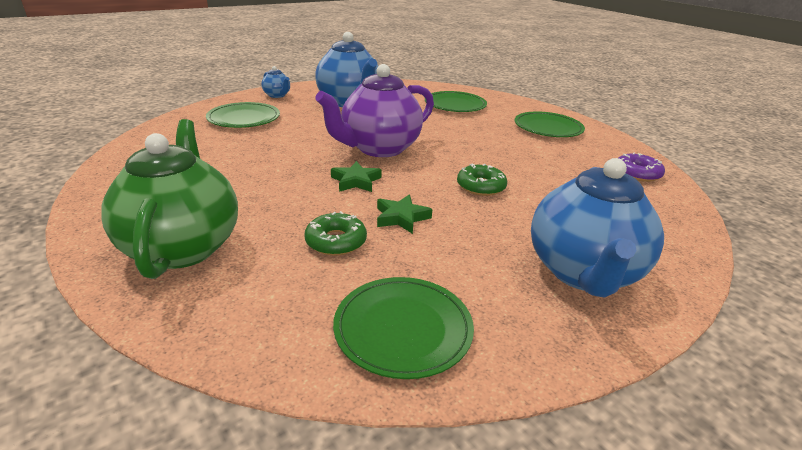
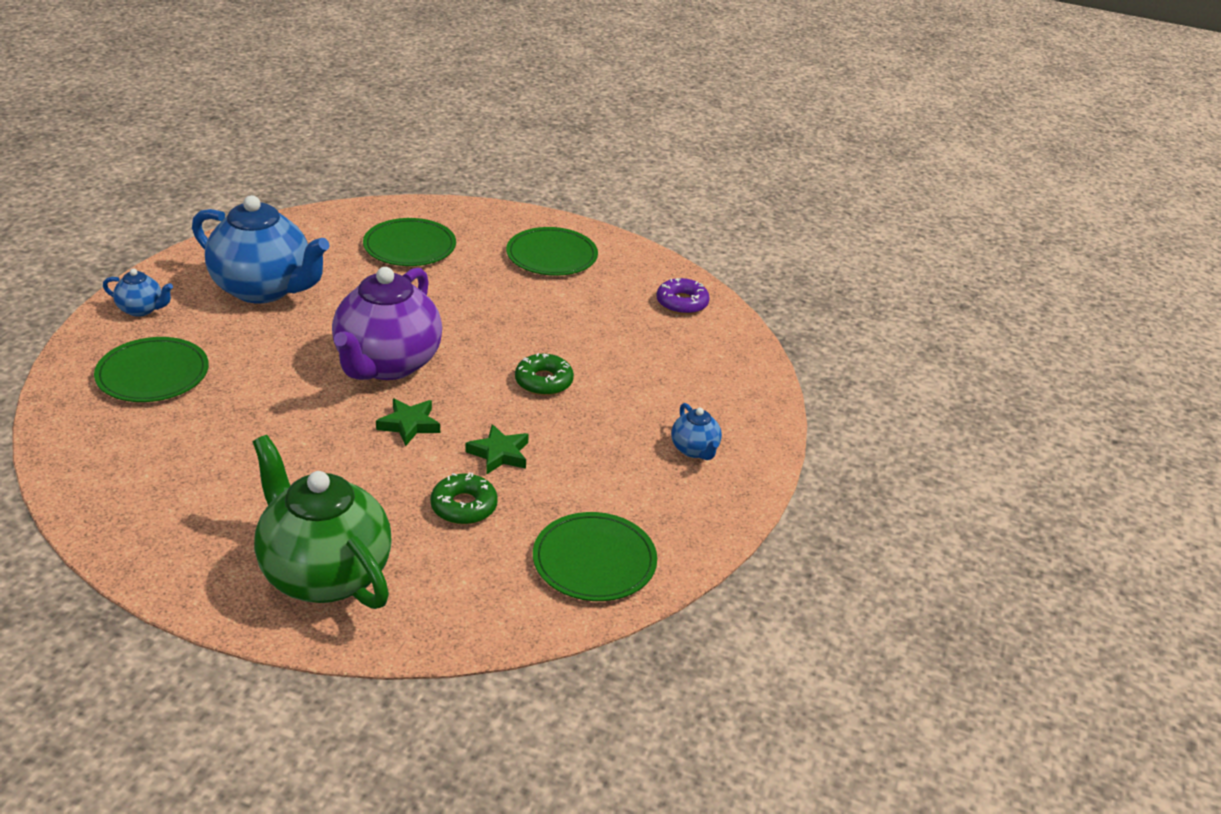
camera: 35 degrees left, 5 degrees up
blue teapot [531,158,664,298] -> blue teapot [671,403,722,460], size x0.44

